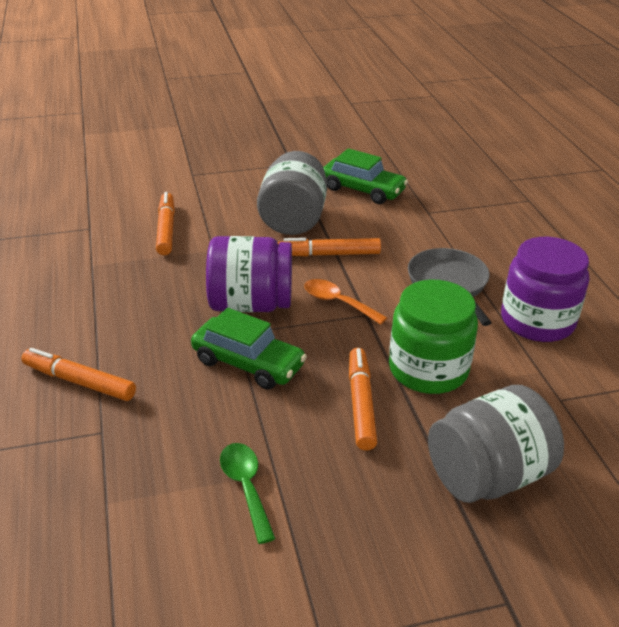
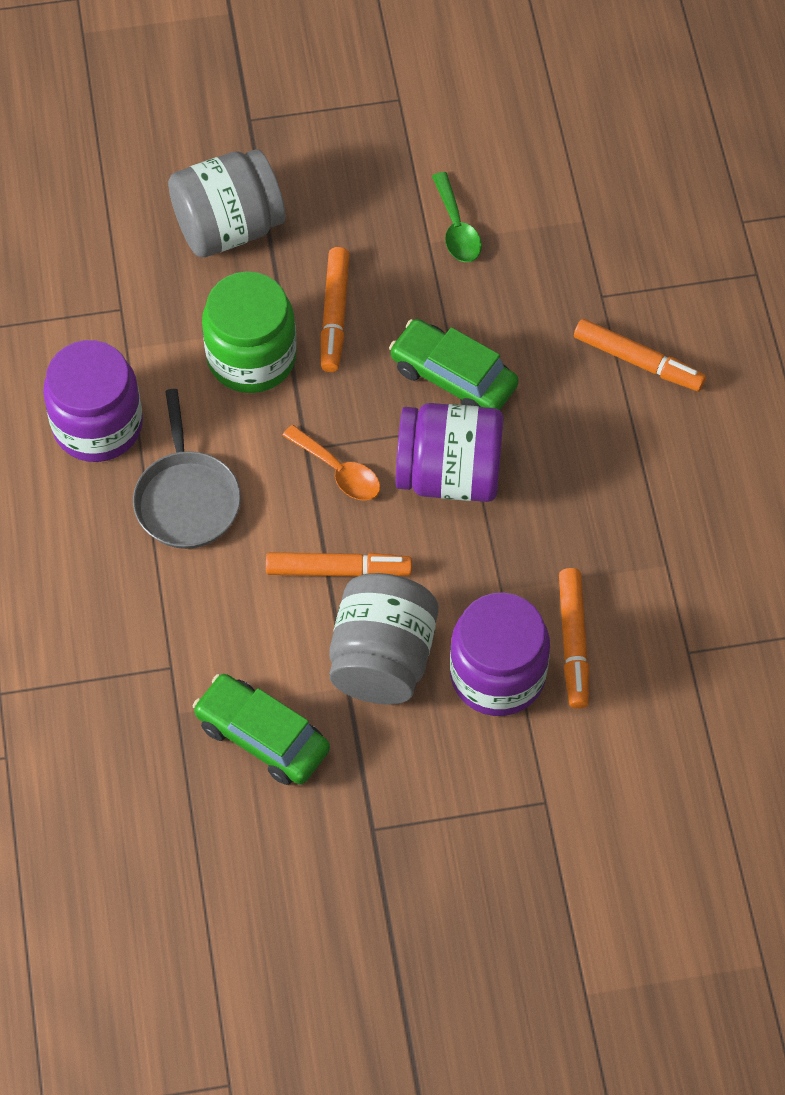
camera: 175 degrees left, 25 degrees up
none -> purple jar [450,592,550,716]

